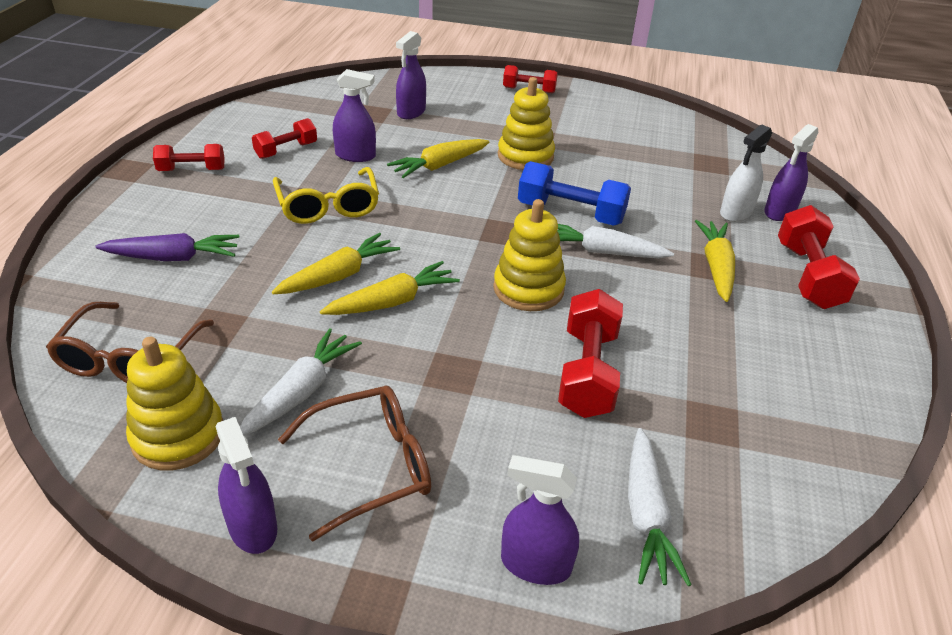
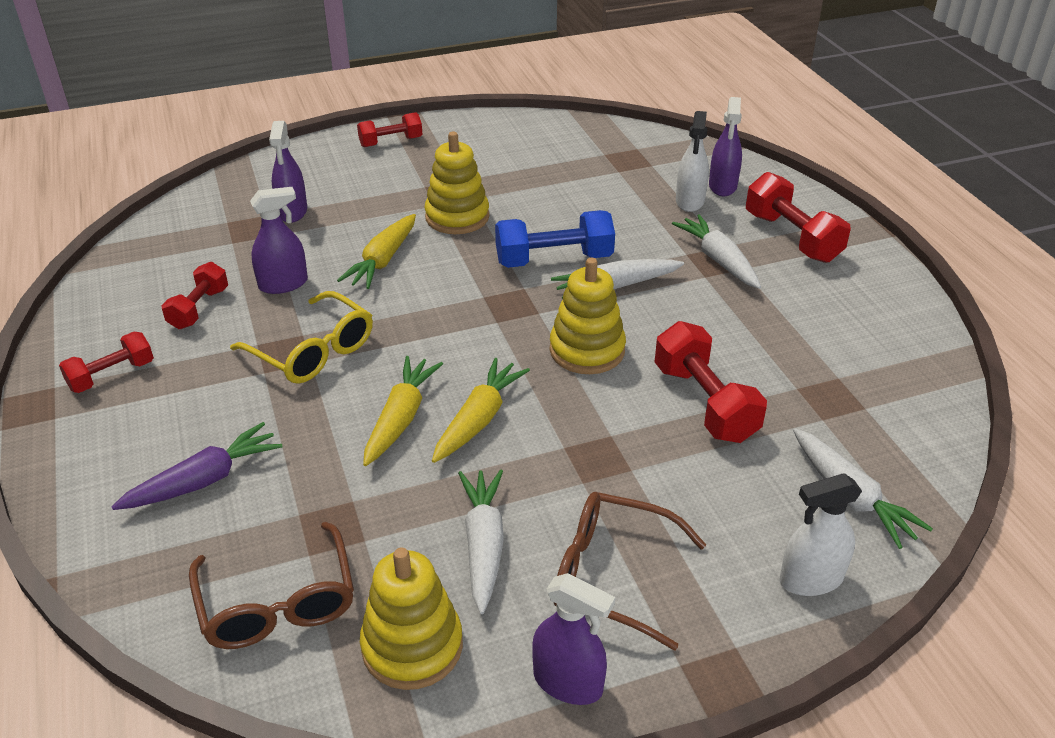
camera: 30 degrees left, 0 degrees up
brown glasses [278,386,431,542] -> brown glasses turned 105 degrees counterclockwise [554,492,706,650]
purple spray bottle [501,455,579,585] -> white spray bottle [780,473,862,596]
yellow carrot [695,220,735,302] -> white carrot [672,215,761,289]

